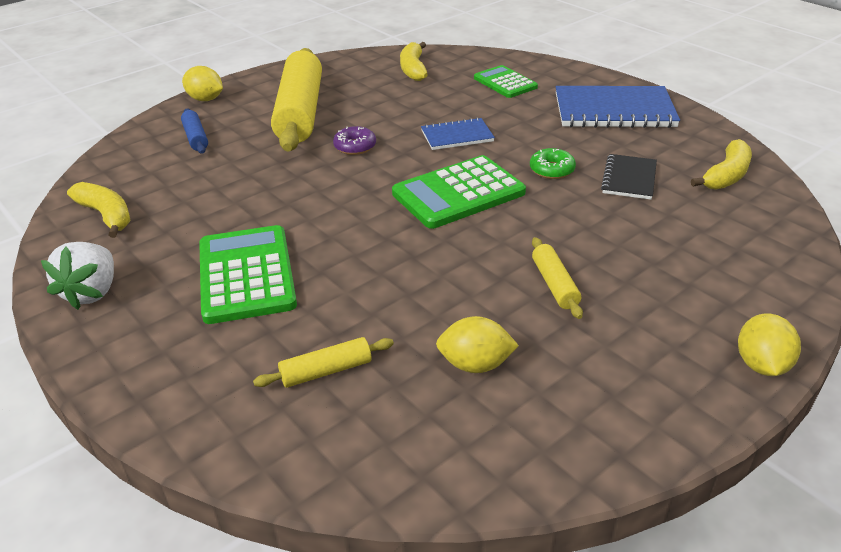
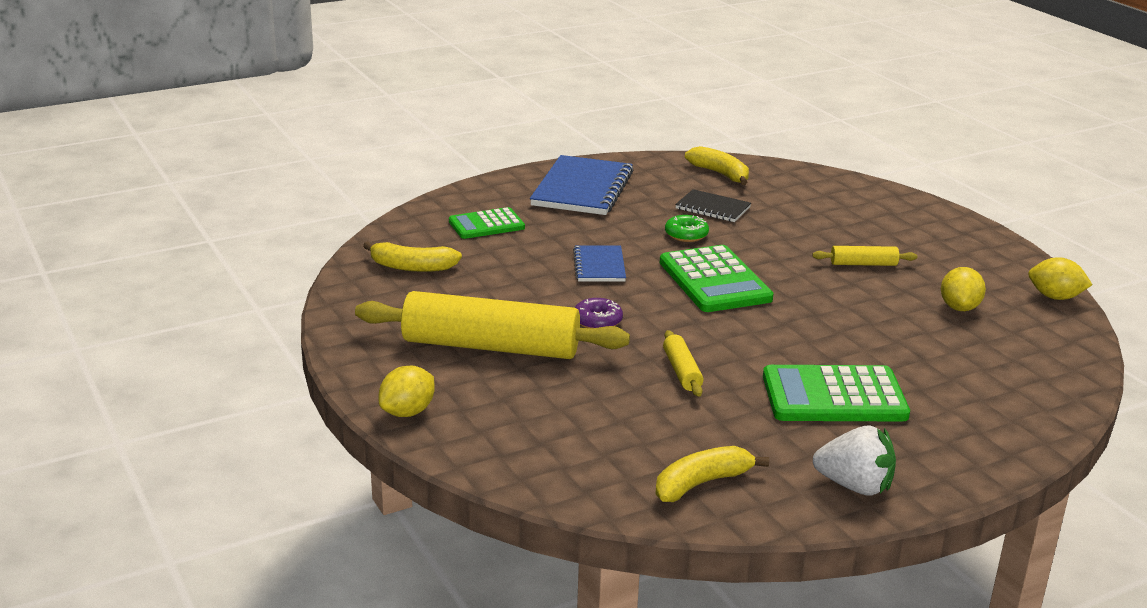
camera: 80 degrees left, 10 degrees down
blue rolling pin [181,108,208,154] -> none
yellow rolling pin [253,337,394,388] -> yellow rolling pin moved to [663,330,704,397]
yellow lemon [738,313,801,376] -> yellow lemon moved to [1028,257,1092,300]

